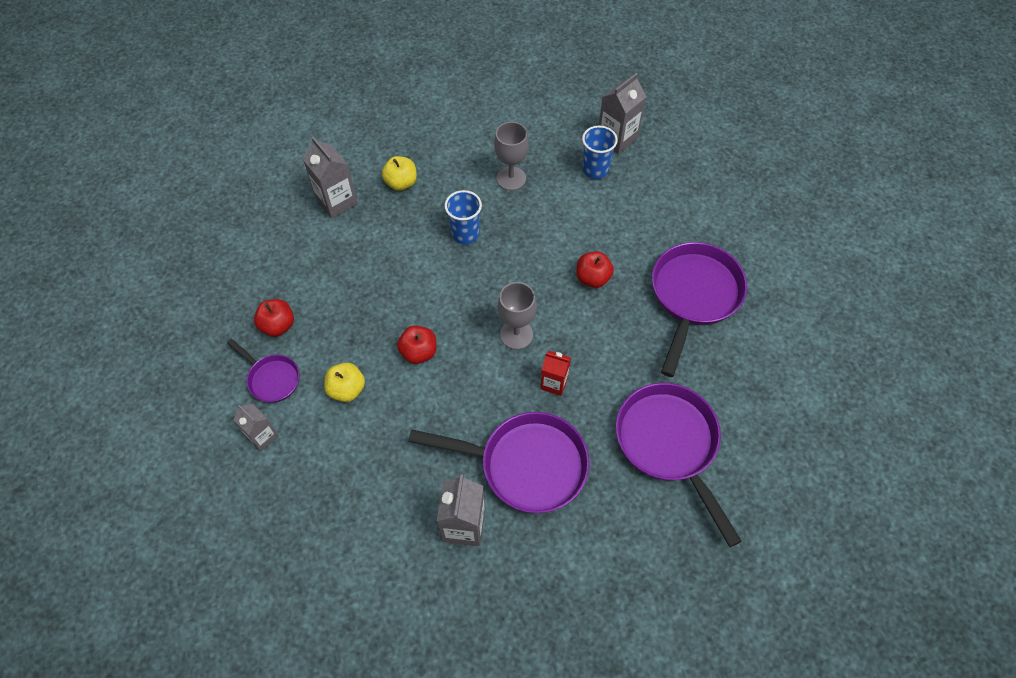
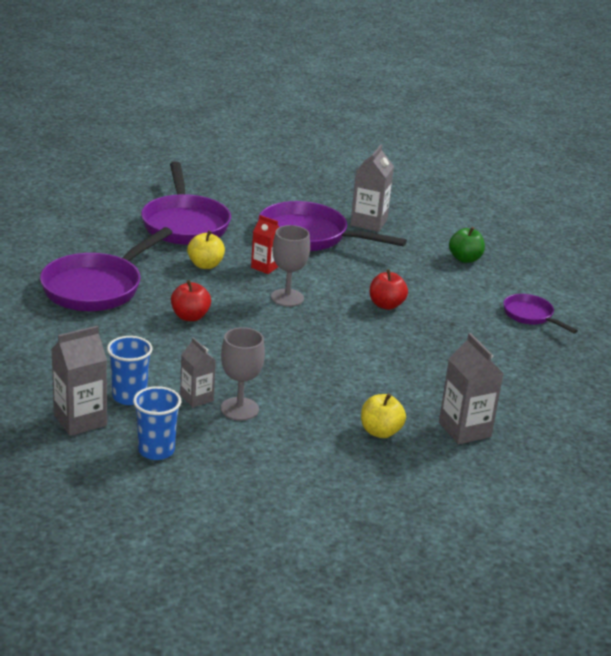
camera: 170 degrees left, 30 degrees down
grey carton [233,404,279,452] -> grey carton moved to [180,337,216,408]
red apple [254,299,294,337] -> none
yellow apple [324,362,365,402] -> yellow apple moved to [187,230,225,269]
blue cup [445,190,482,244] -> blue cup moved to [133,386,181,460]
none -> green apple [449,227,485,263]

